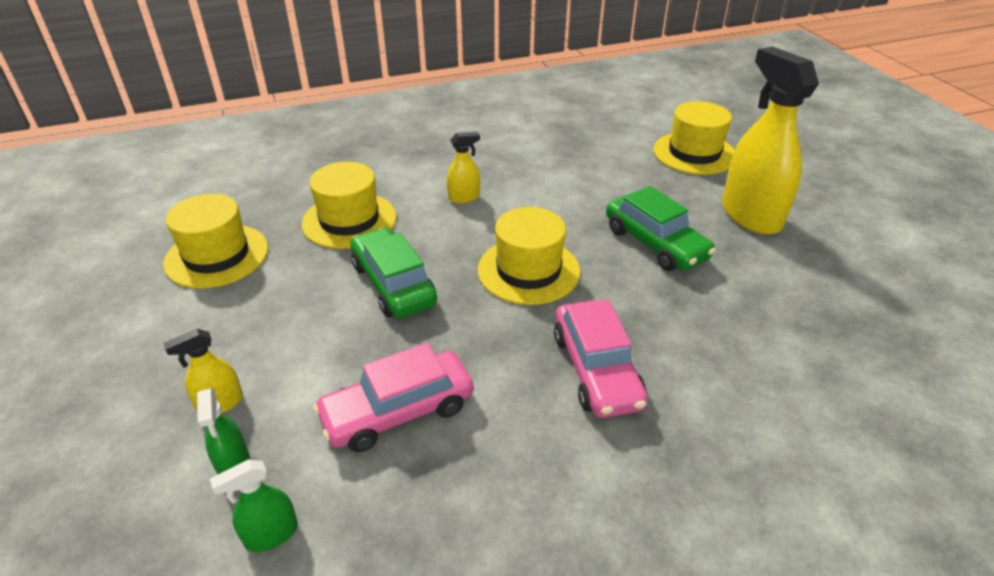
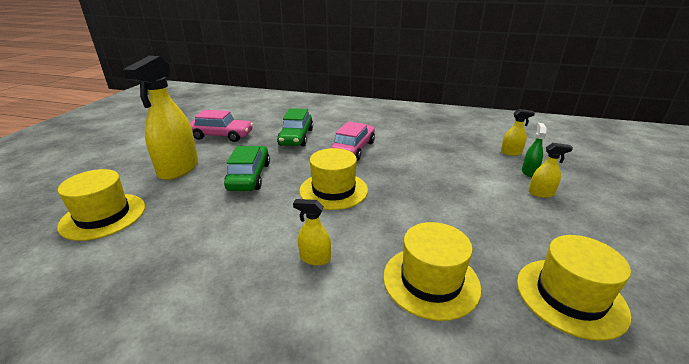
camera: 145 degrees left, 10 degrees down
green spray bottle [210,459,298,552] -> yellow spray bottle [501,109,535,156]
pink car [313,343,474,452] -> pink car moved to [190,110,253,142]
green car [350,228,437,318] -> green car moved to [277,108,313,146]

